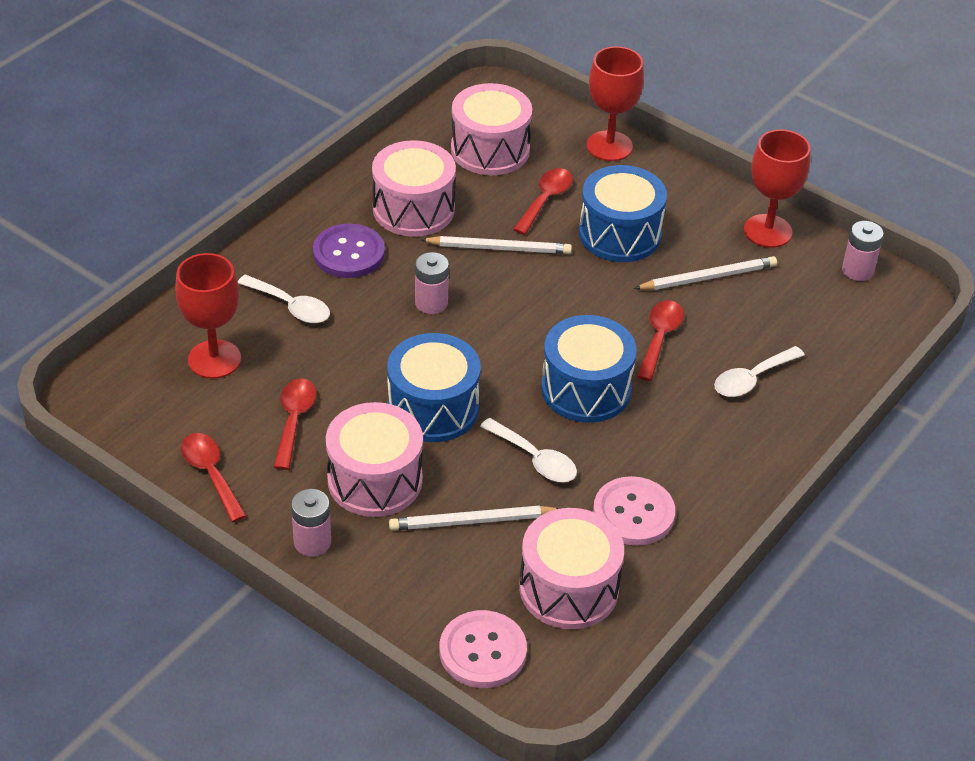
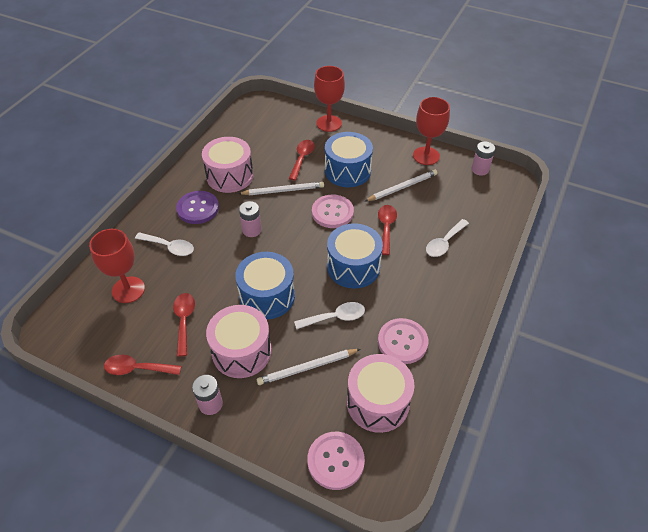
camera: 10 degrees left, 5 degrees up
red spoon [181,433,247,522] -> red spoon turned 45 degrees counterclockwise [104,355,181,375]
pink drum [451,83,532,175] -> none
white spoon [480,418,577,482] -> white spoon turned 45 degrees counterclockwise [294,302,365,329]
none -> pink button [312,195,354,228]

